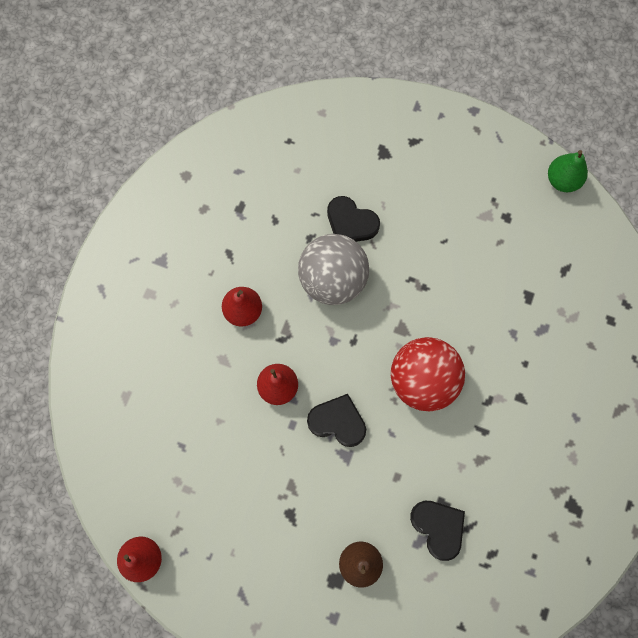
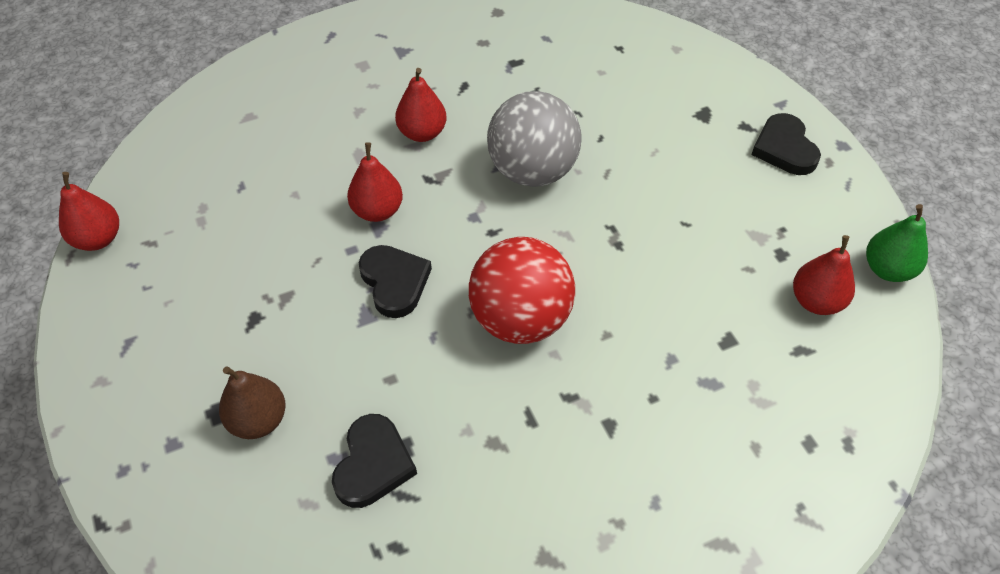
camera: 45 degrees right, 20 degrees down
black heart [327,196,380,242] -> black heart moved to [751,113,821,175]
none -> red pear [793,235,855,315]

